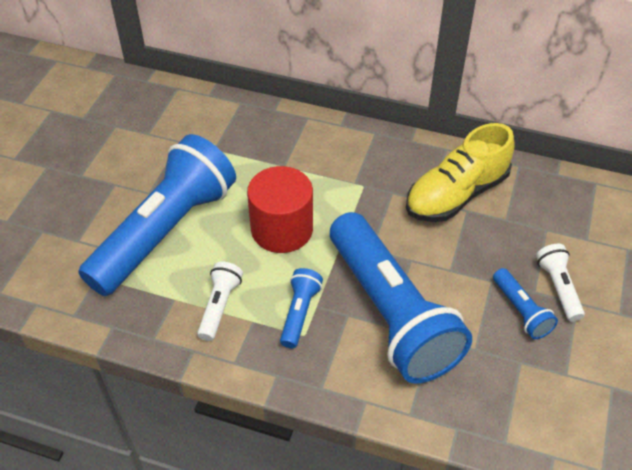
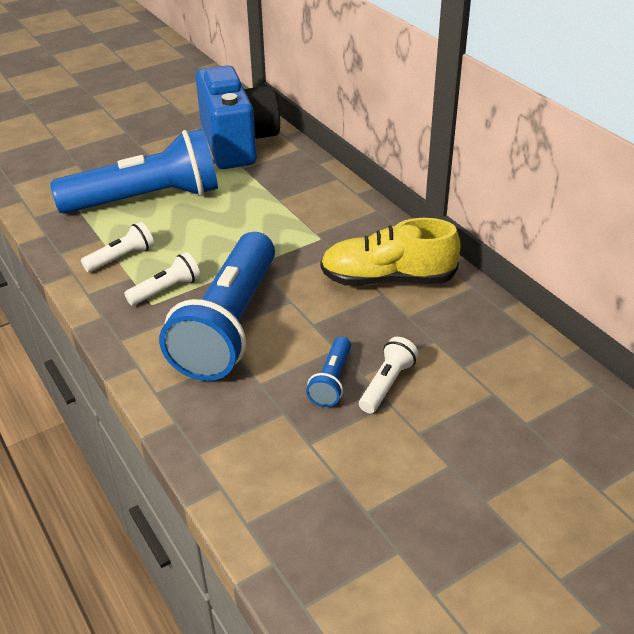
camera: 40 degrees right, 10 degrees down
red cylinder [247,166,313,253] -> none
blue flashlight [280,268,323,348] -> white flashlight [124,252,200,306]
none -> blue camera [196,65,280,169]

